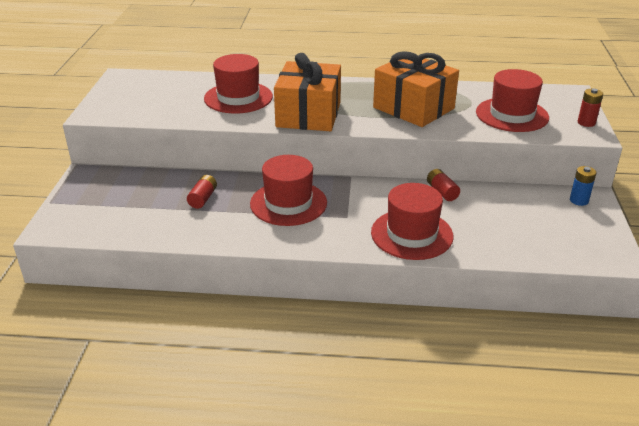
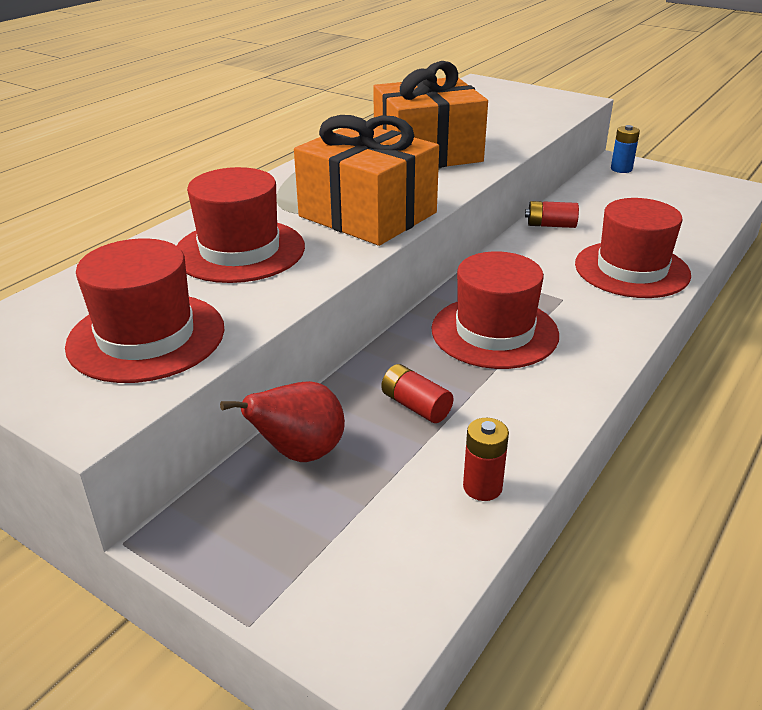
camera: 60 degrees left, 0 degrees up
red hat [476,69,549,132] -> red hat moved to [65,238,225,383]
red battery [578,88,603,127] -> red battery moved to [463,418,509,501]
none -> red pear [220,381,345,462]

